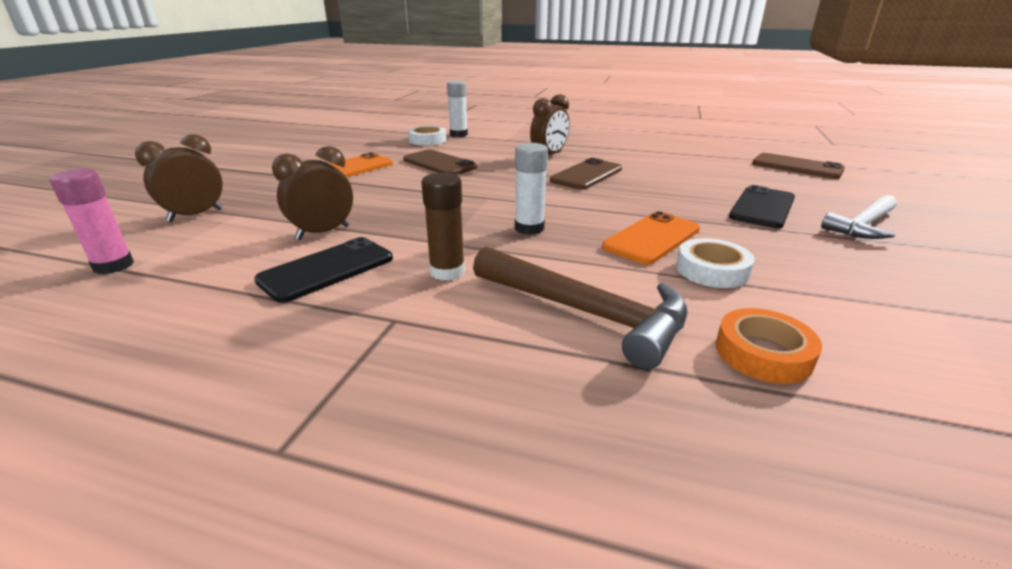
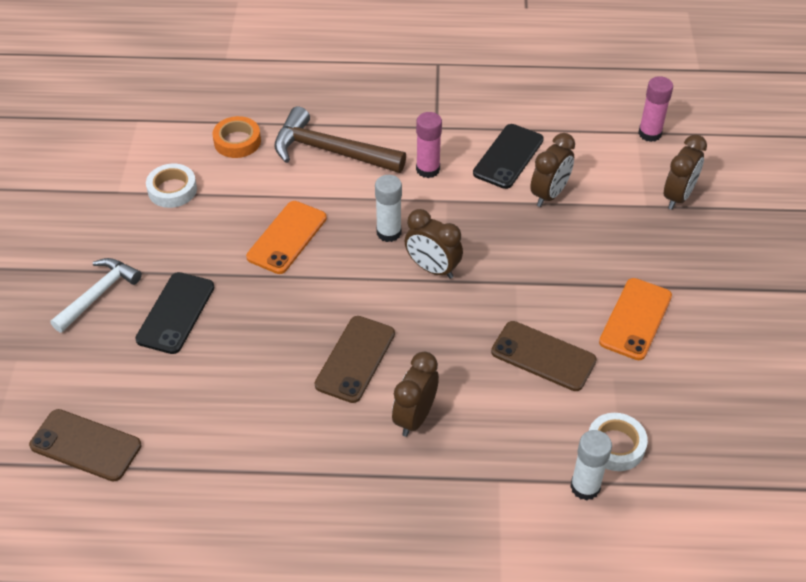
camera: 165 degrees right, 20 degrees up
brown glue stick [421,173,465,281] -> pink glue stick [416,112,442,178]
white tape [676,238,755,288] -> white tape moved to [146,164,197,208]
none -> brown clock [405,209,463,279]

